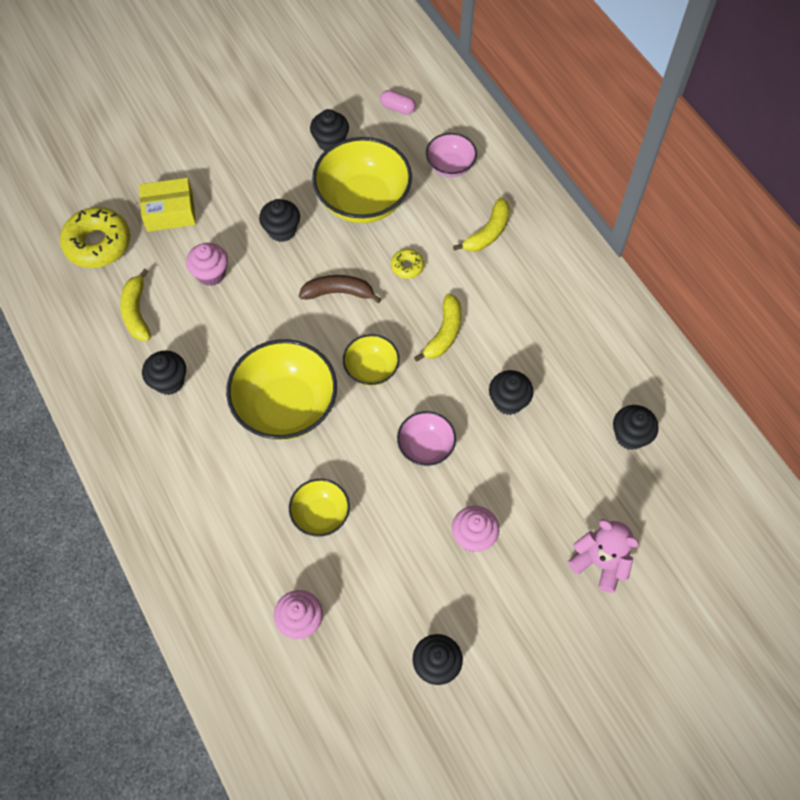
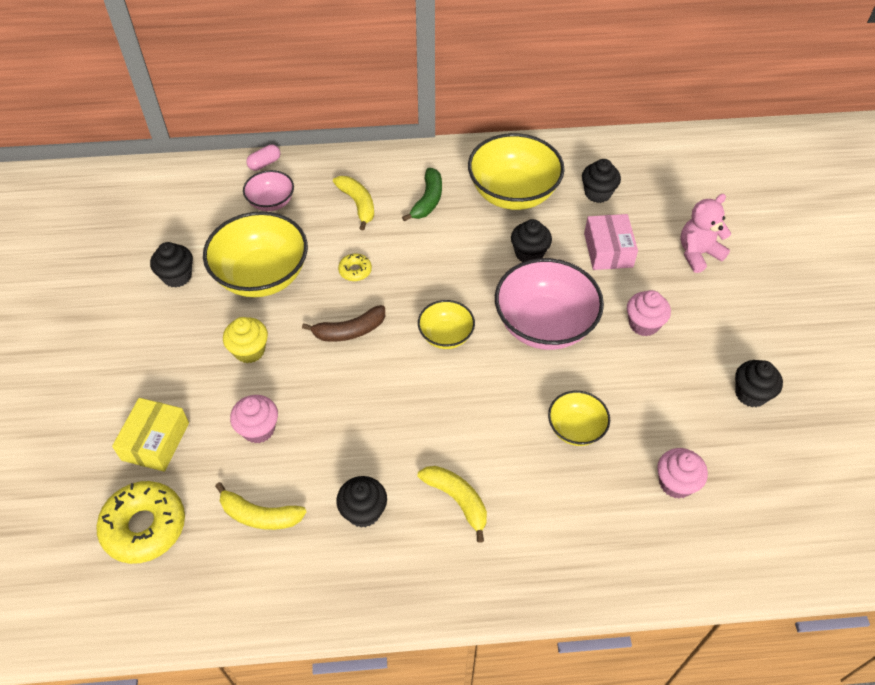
camera: 65 degrees left, 10 degrees down
yellow bowl [226,339,337,440] -> yellow bowl moved to [468,133,564,210]
black cupcake [259,199,300,242] -> yellow cupcake [223,317,268,363]
brown banana [299,275,381,303] -> brown banana turned 135 degrees counterclockwise [302,305,385,342]
pink capsule [380,90,416,115] -> pink capsule moved to [246,144,280,171]
pink bowl [397,411,456,466] -> pink bowl [495,258,604,350], size x1.88
yellow banana [414,294,461,362] -> yellow banana moved to [418,466,487,543]
none -> green banana [402,168,442,222]
none -> pink box [584,214,638,270]

